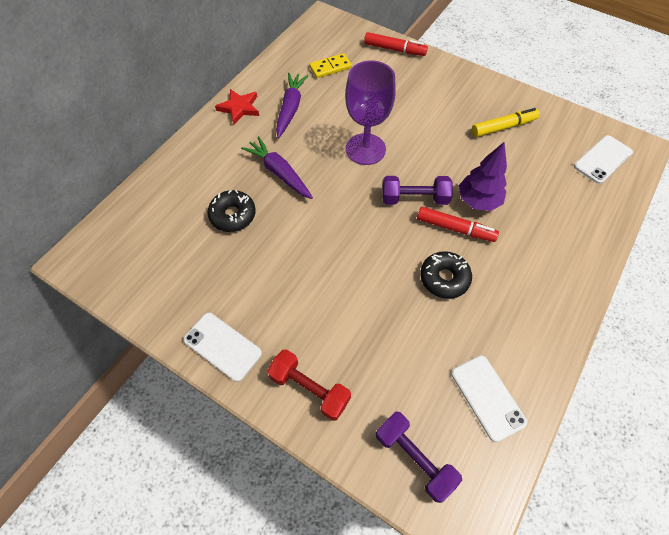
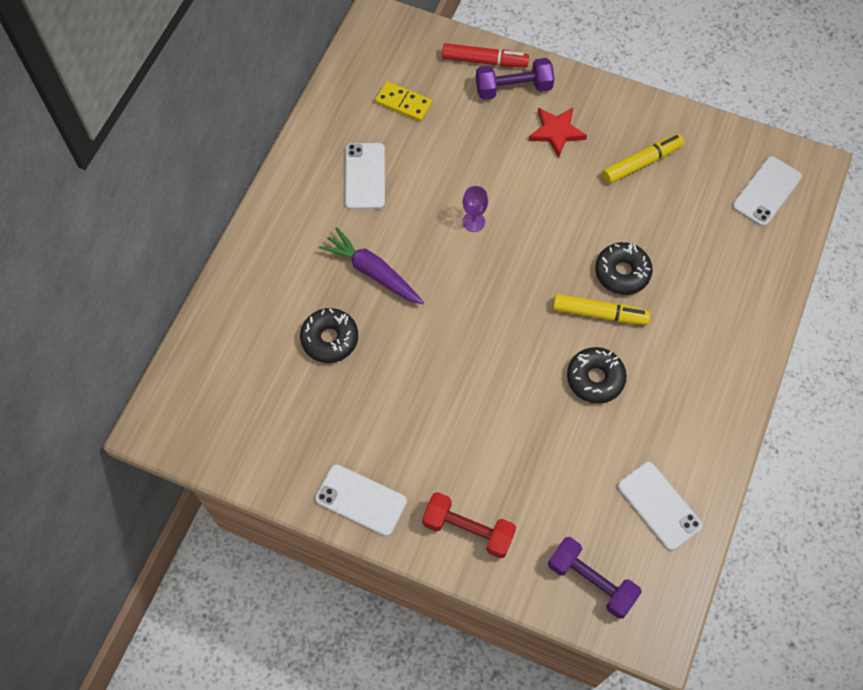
camera: 10 degrees left, 5 degrees up
red star [215,89,259,125] -> red star moved to [528,107,587,158]
purple carrot [276,73,308,138] -> white phone [345,143,385,209]
yellow domino [309,53,352,78] -> yellow domino turned 60 degrees clockwise [375,81,432,122]
purple goblet [345,61,396,165] -> purple goblet [463,186,488,232], size x0.44
purple dumbbell [383,176,453,205] -> purple dumbbell moved to [476,58,554,100]
red marker [417,207,499,242] -> yellow marker [553,294,650,325]
purple tree [459,142,507,211] -> black donut [595,242,653,295]

